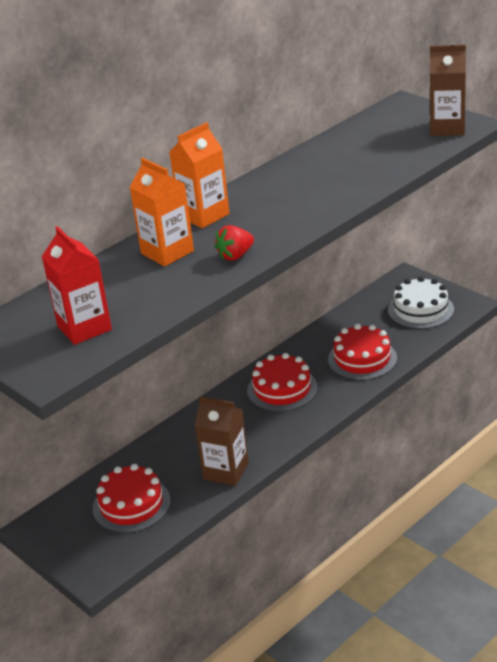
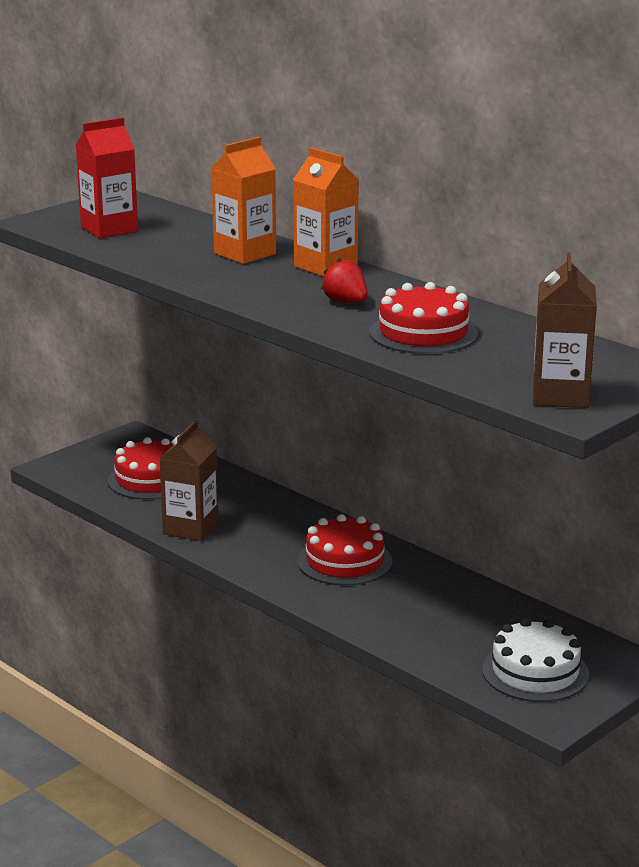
camera: 85 degrees right, 10 degrees down
red strawberry [214,225,254,261] -> red strawberry moved to [321,258,368,303]
red cake [328,324,397,380] -> red cake moved to [369,282,478,354]

